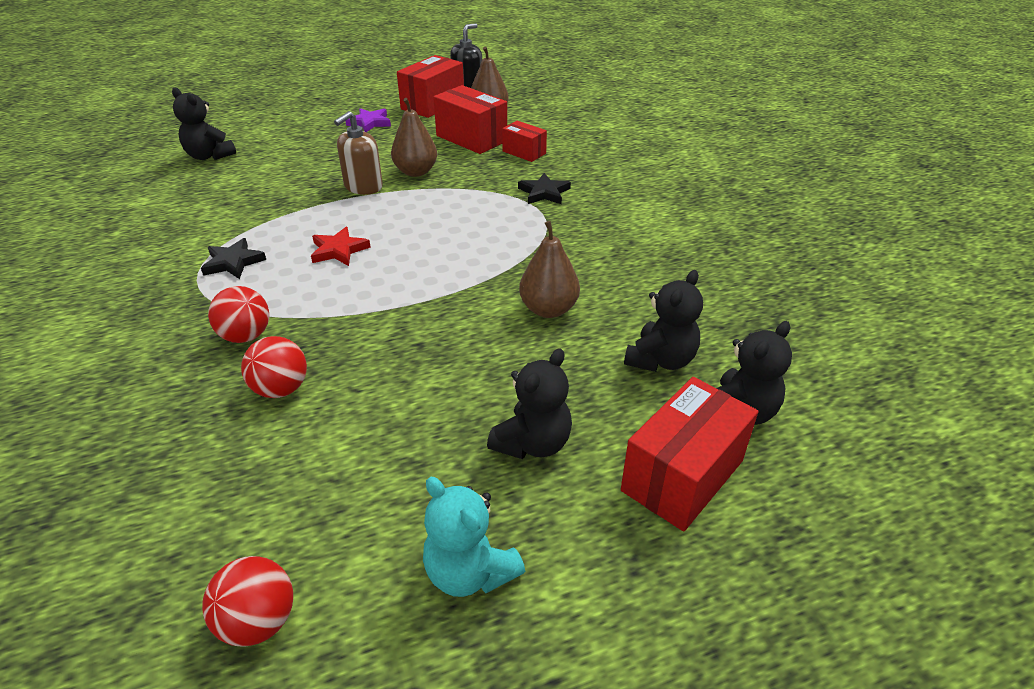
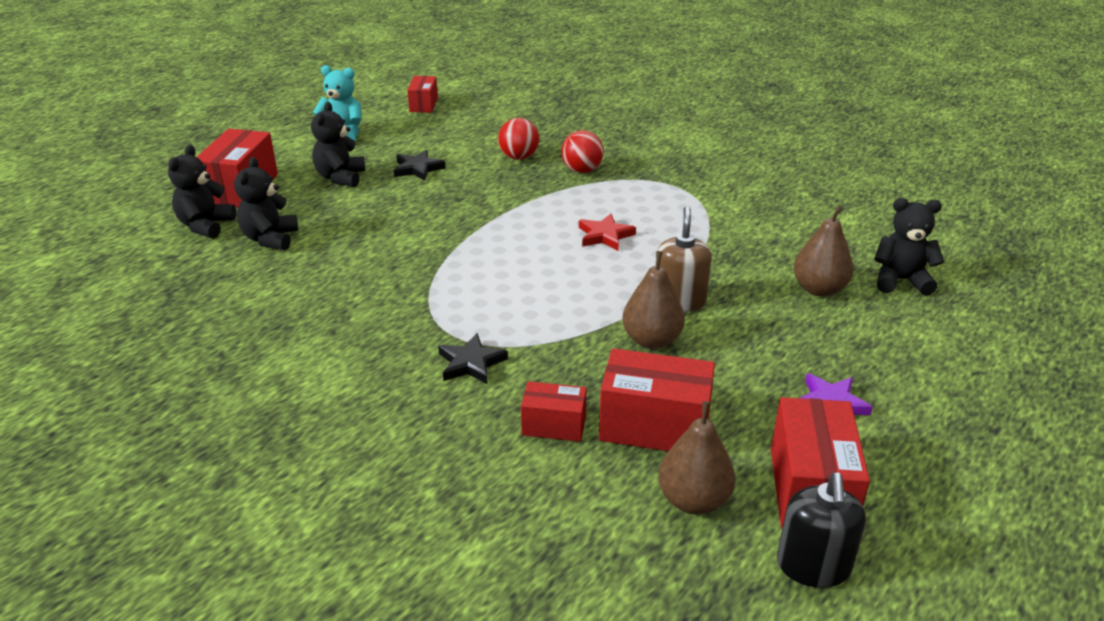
camera: 150 degrees right, 5 degrees down
black star [201,238,266,279] -> black star moved to [394,150,445,181]
red ball [202,556,293,647] -> red box [407,76,438,113]
brown pear [519,221,580,318] -> brown pear moved to [794,205,853,297]

